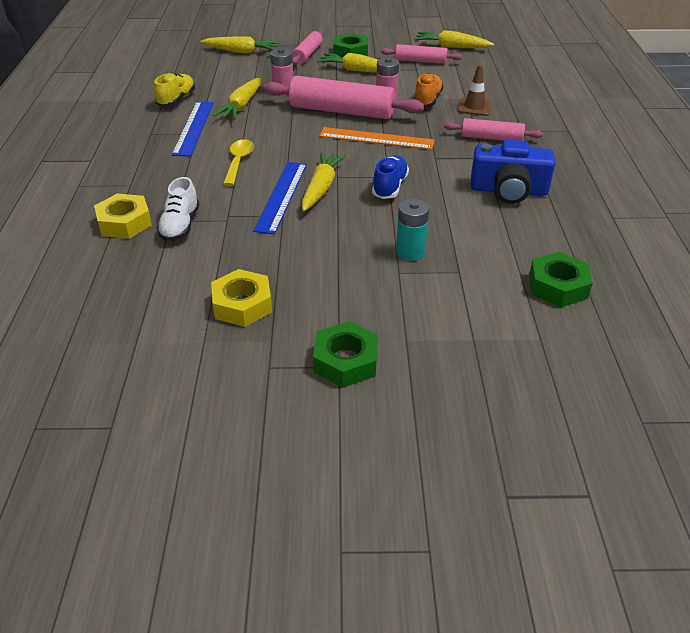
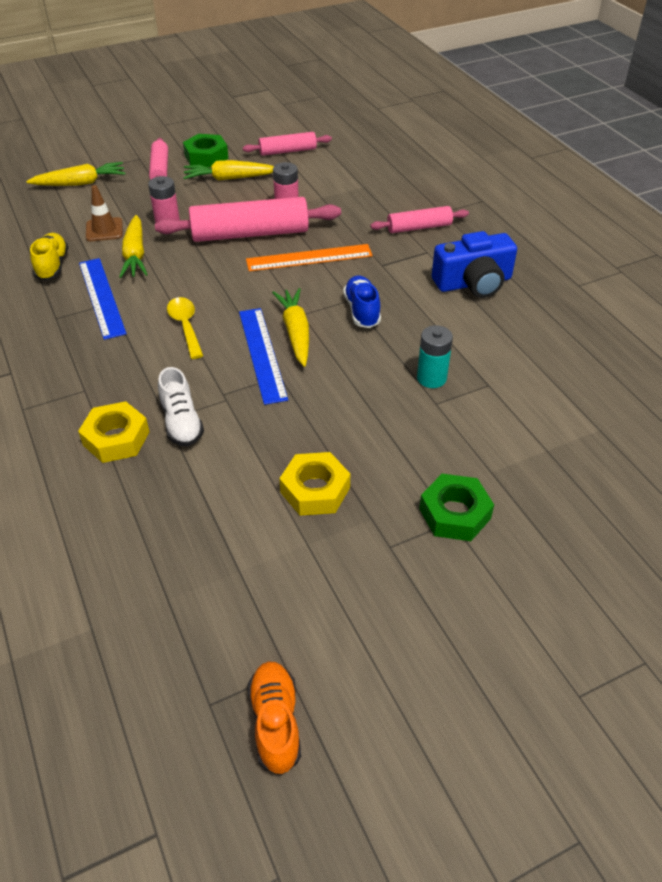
camera: 25 degrees left, 5 degrees up
yellow carrot [414,30,494,48] -> none
orange shoe [414,73,443,107] -> orange shoe moved to [248,661,301,775]
brown traffic cone [457,65,492,116] -> brown traffic cone moved to [86,185,123,241]
green nut [529,252,593,307] -> none

